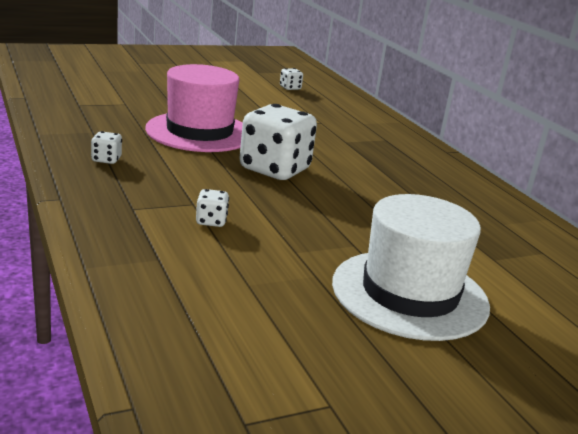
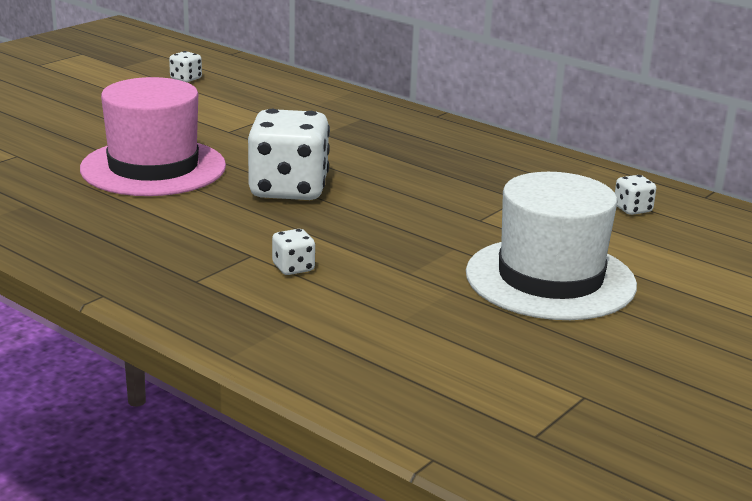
camera: 25 degrees left, 0 degrees up
white dice [91,131,122,164] -> white dice moved to [615,175,656,215]

